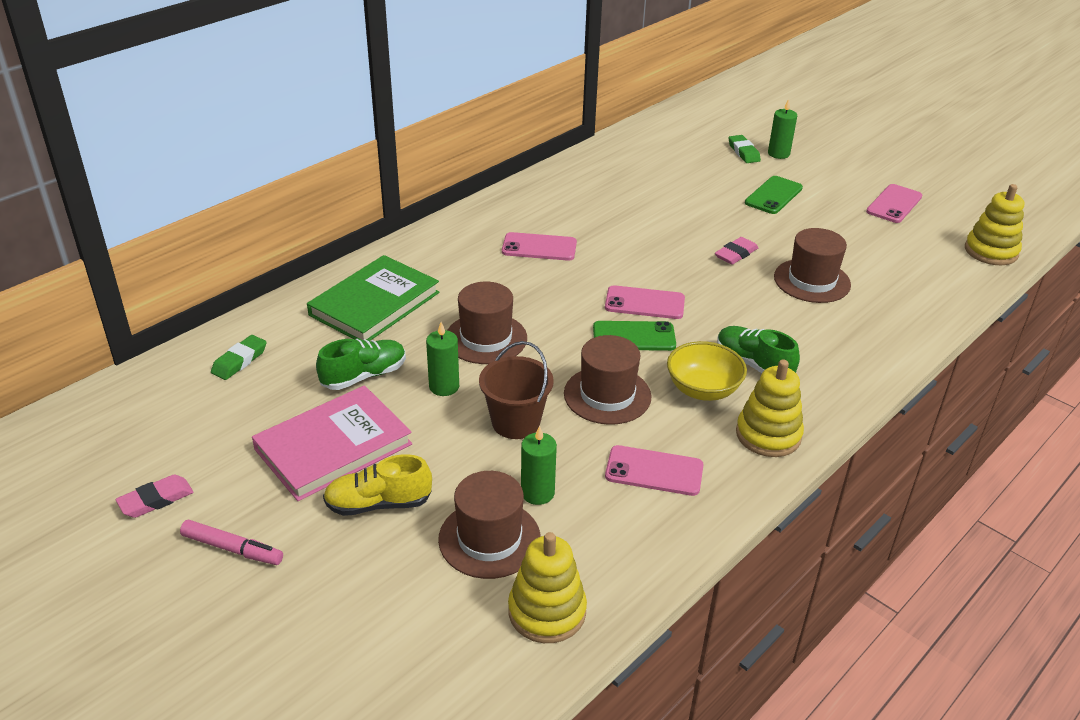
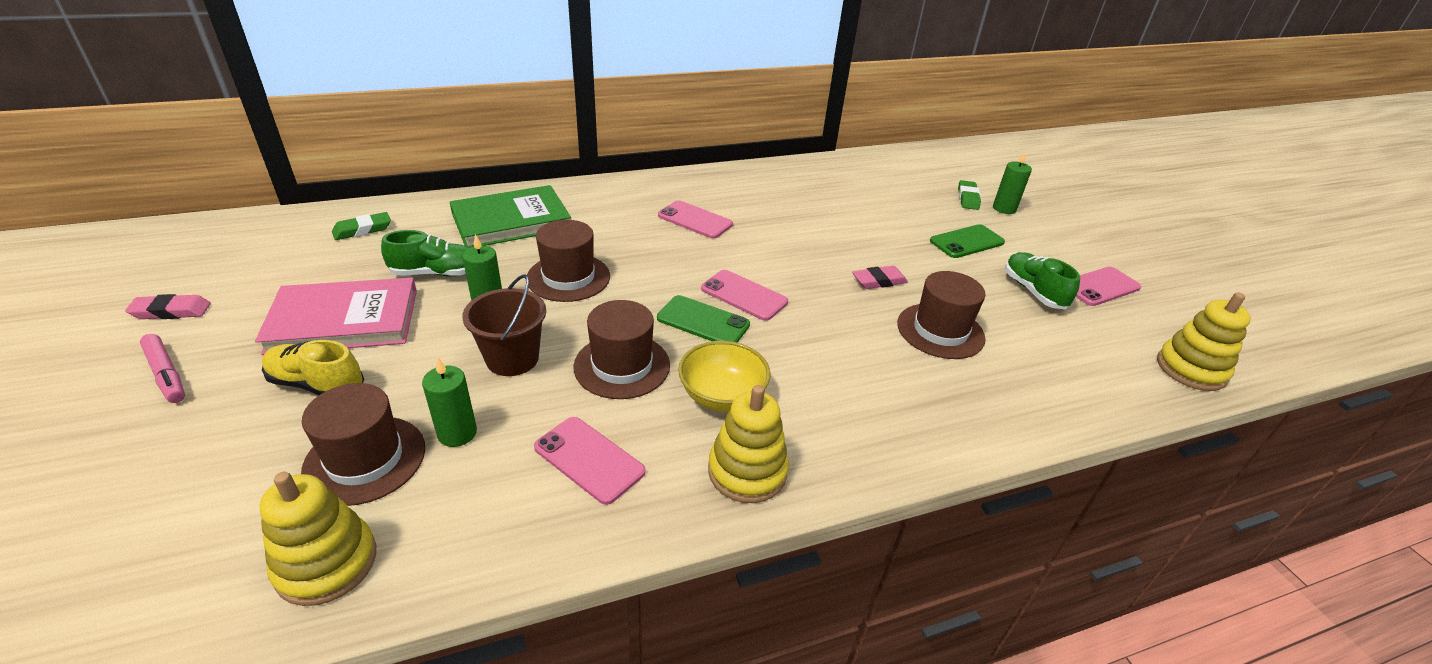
camera: 25 degrees right, 0 degrees up
green shoe [717,326,800,373] -> green shoe moved to [1005,252,1080,309]

